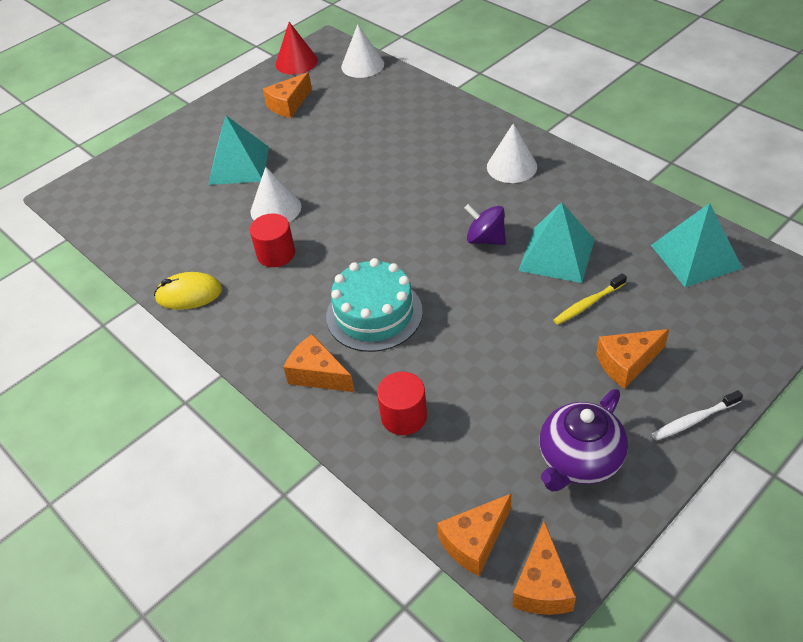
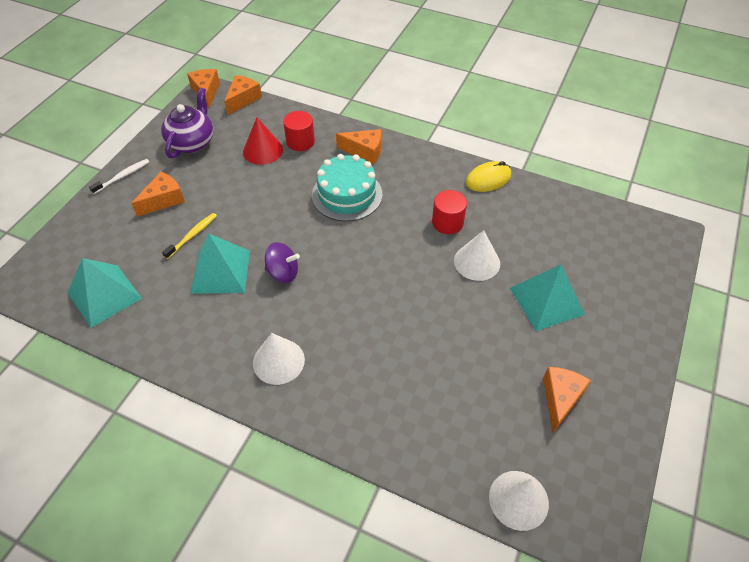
camera: 155 degrees right, 5 degrees up
red cone [276,22,318,75] -> red cone moved to [243,117,283,165]

